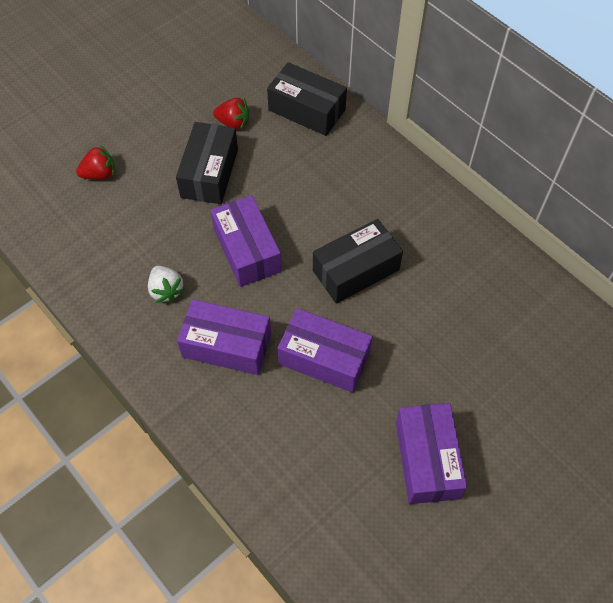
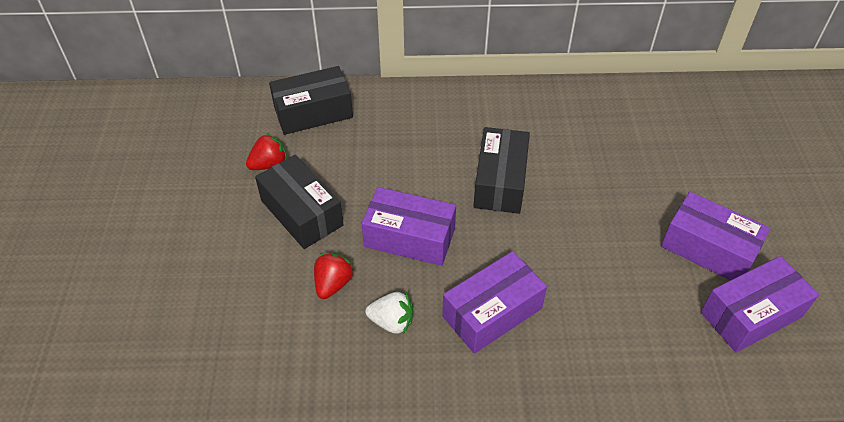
camera: 50 degrees left, 10 degrees down
red strawberry [76,145,115,180] -> red strawberry moved to [314,253,354,299]
purple box [278,308,373,393] -> purple box moved to [701,256,819,353]

